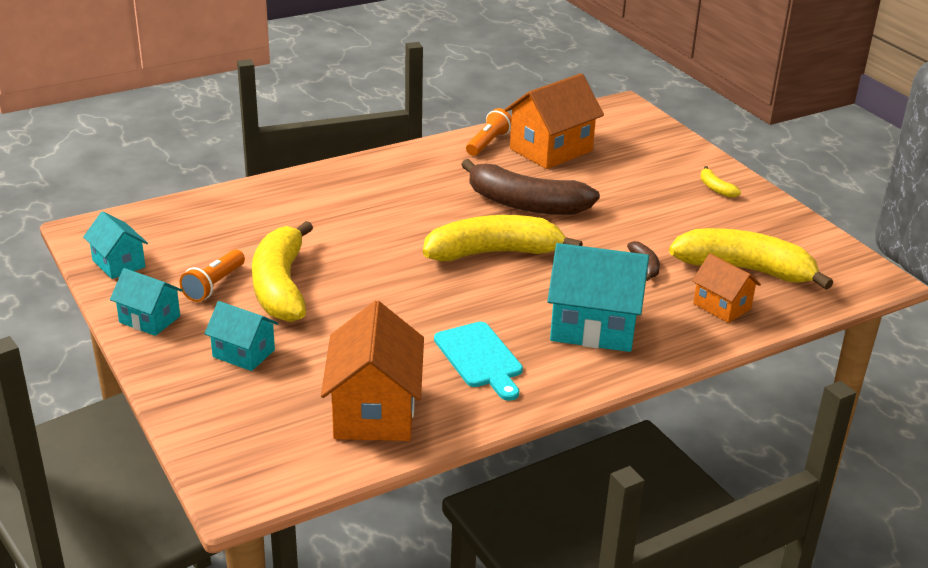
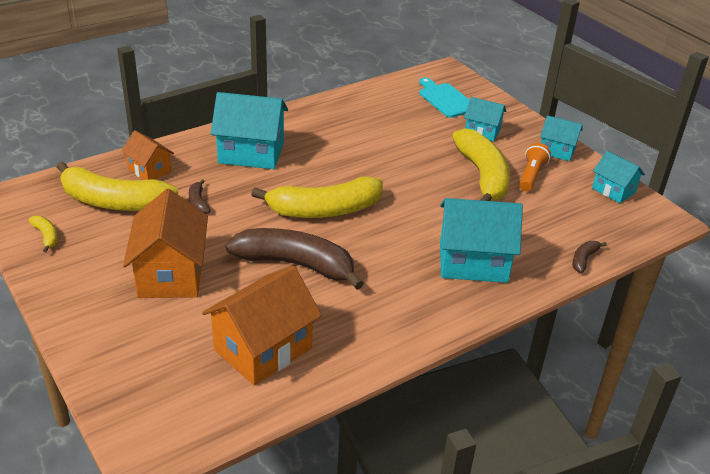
camera: 175 degrees right, 5 degrees up
orange house [321,301,424,441] -> orange house moved to [123,189,208,298]
turquoise cutting board [434,322,523,401] -> turquoise cutting board moved to [419,77,470,118]
orange flashlight [466,108,512,156] -> none
yellow banana [700,166,741,198] -> yellow banana moved to [28,216,58,252]
none -> turquoise house [440,198,523,283]
none -> brown banana [573,241,607,273]

